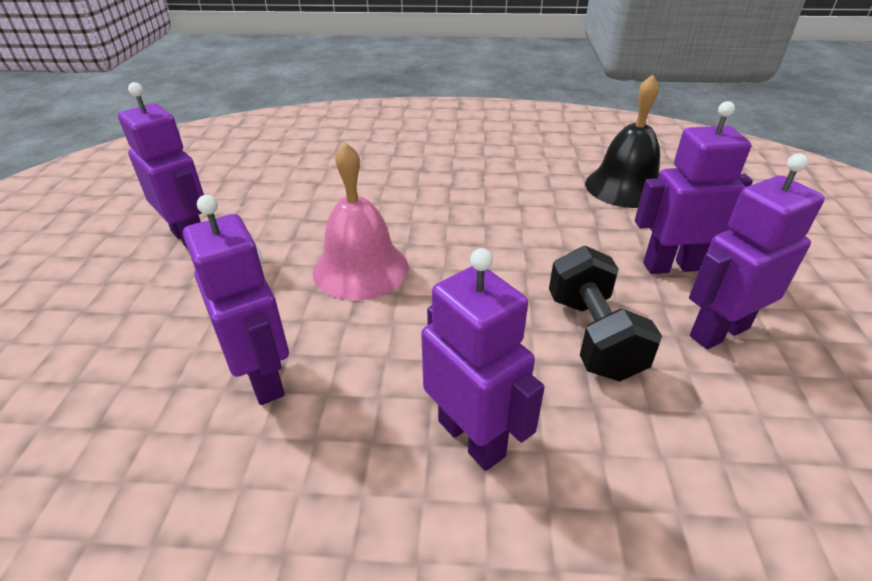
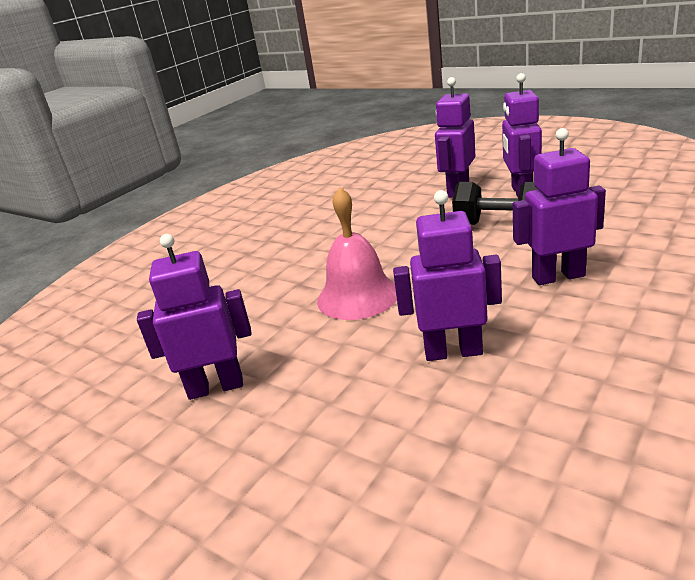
camera: 55 degrees left, 10 degrees down
black bell [585,74,660,208] -> none

